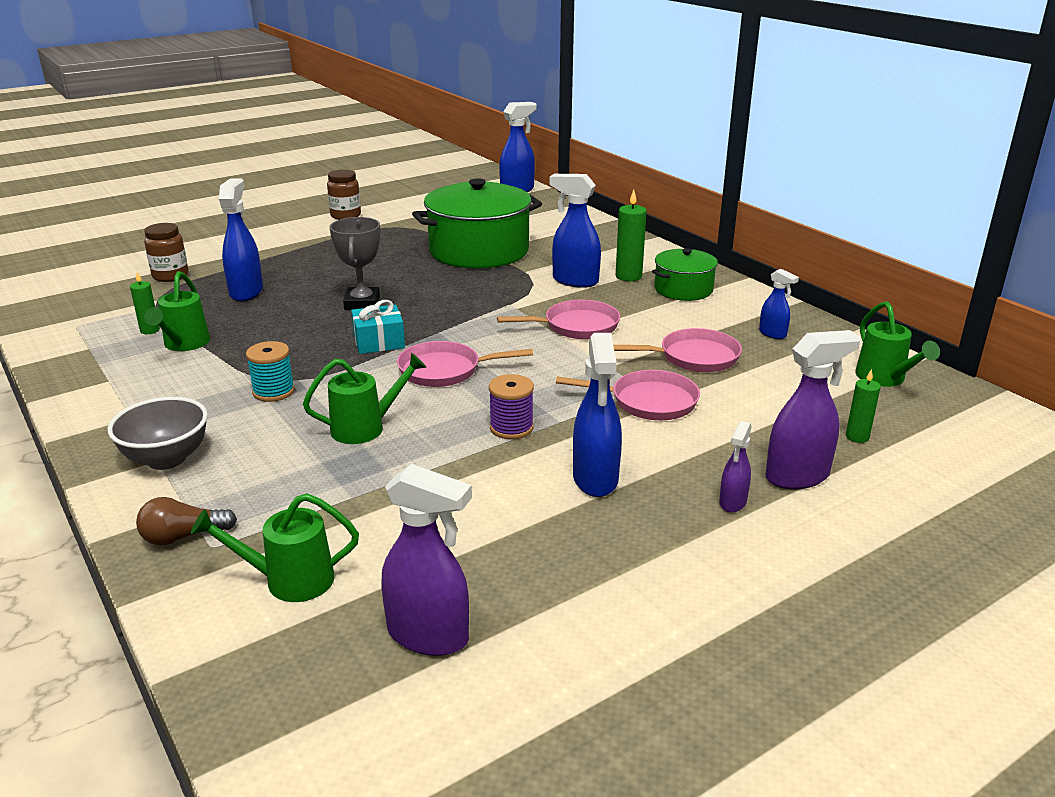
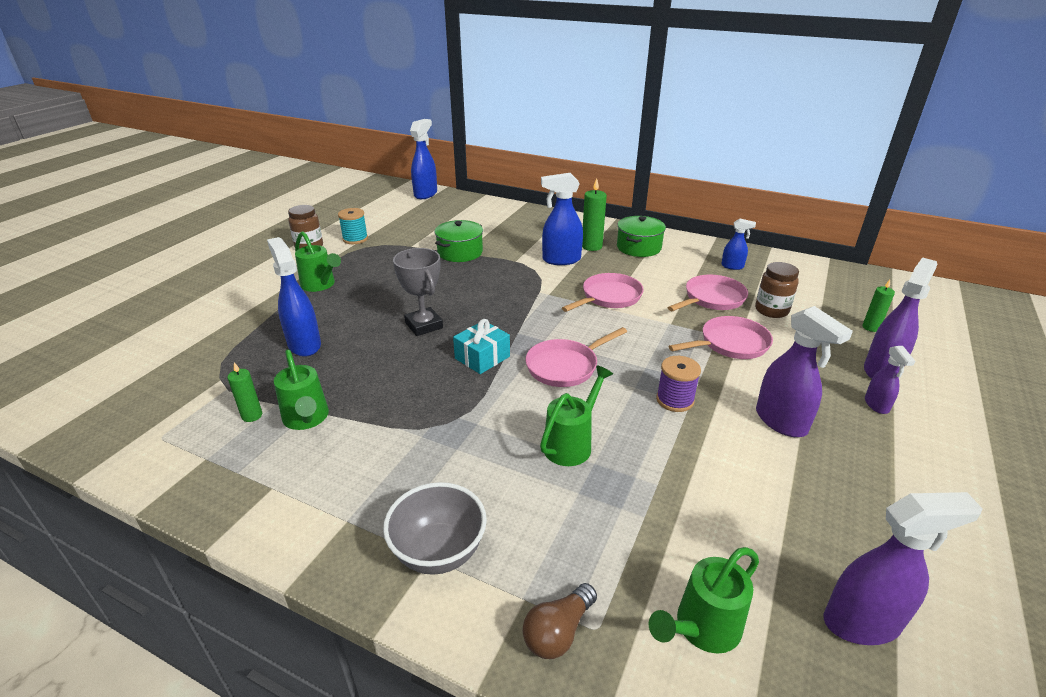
camera: 30 degrees left, 5 degrees up
brown jar [144,223,189,282] -> brown jar moved to [755,262,799,318]
turquoise spool [246,341,295,402] -> turquoise spool moved to [338,208,368,244]
green pot [412,178,542,269] -> green pot [435,220,483,262], size x0.54
blue spray bottle [573,333,622,497] -> purple spray bottle [756,306,853,437]
green watering can [855,301,940,387] -> green watering can moved to [295,231,341,292]

